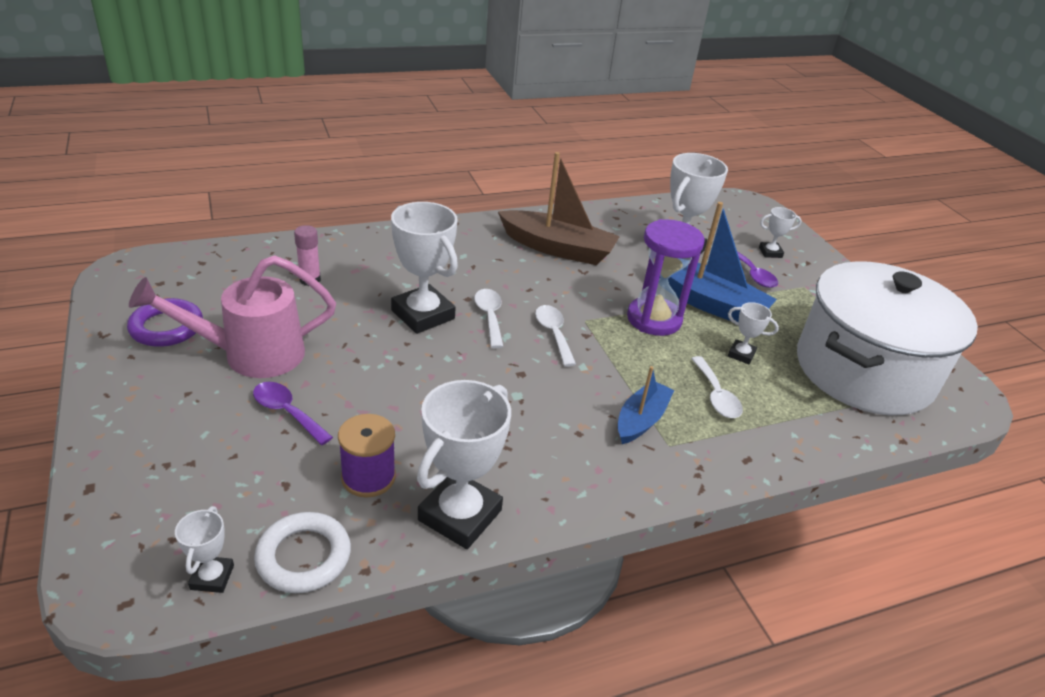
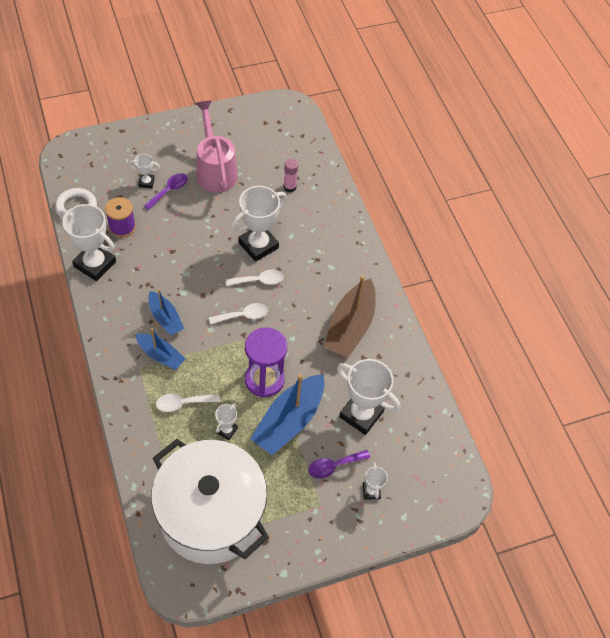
camera: 90 degrees right, 20 degrees up
purple ring [127,298,203,347] -> none
white trophy [175,506,234,593] -> white trophy moved to [129,154,160,188]
none -> blue boat [148,289,184,335]

